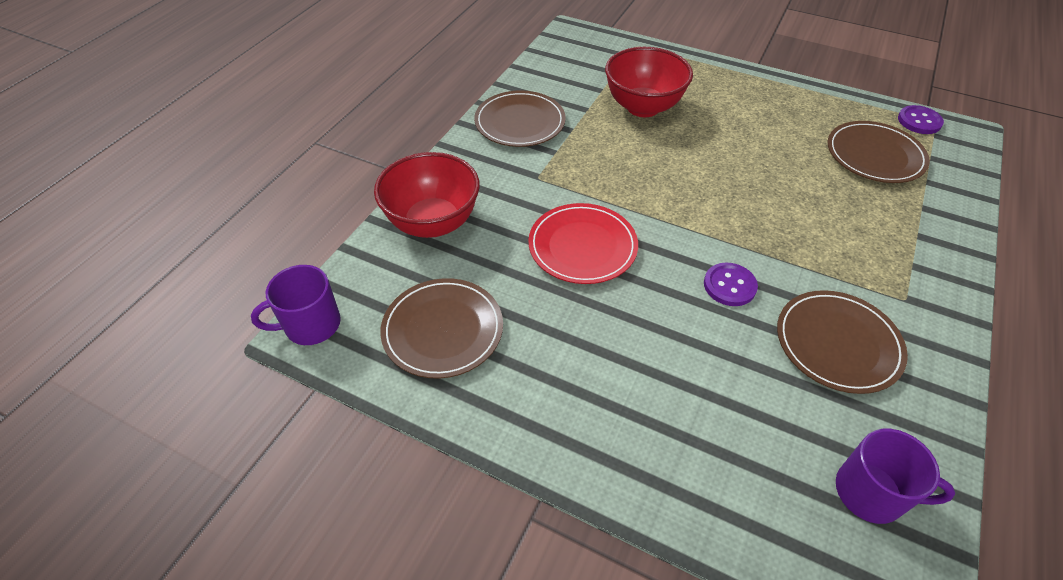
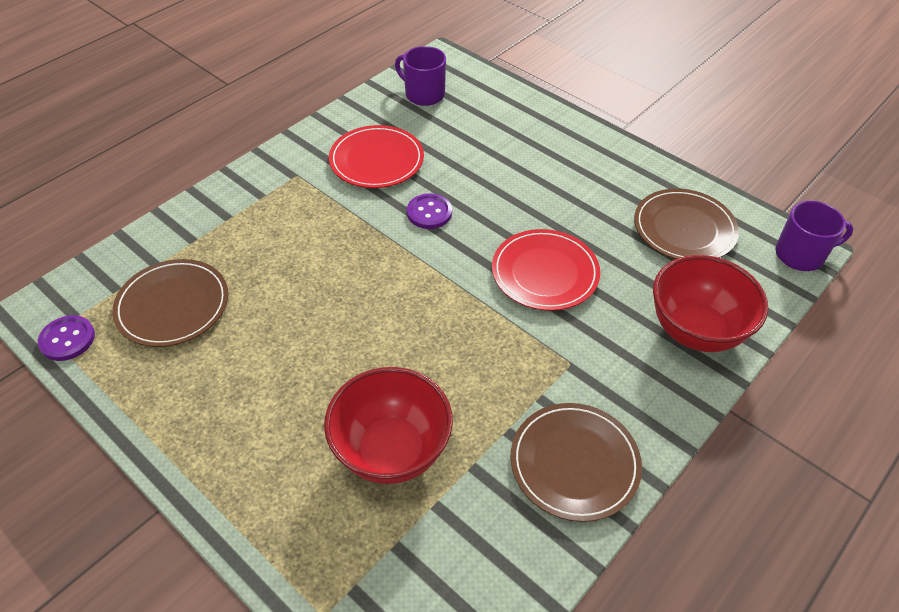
camera: 165 degrees left, 0 degrees up
brown plate [777,290,908,394] -> red plate [329,125,424,188]

